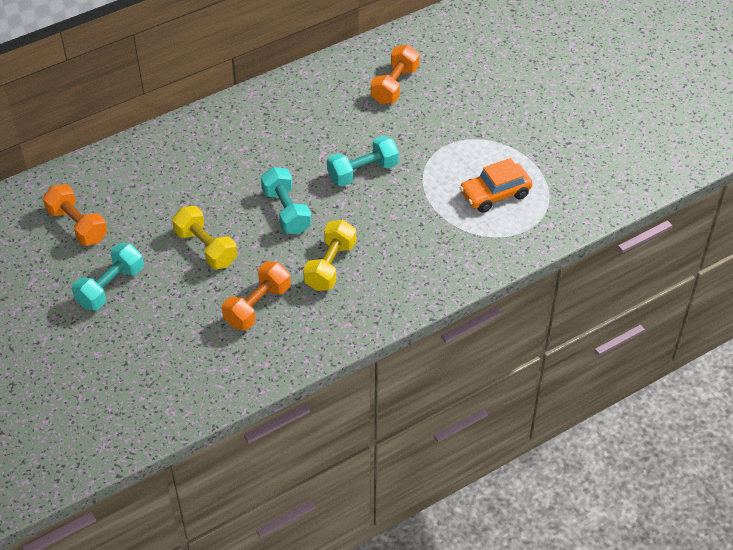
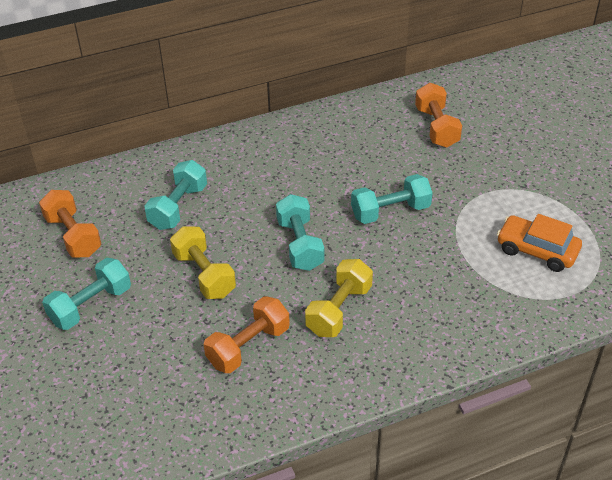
camera: 10 degrees right, 5 degrees down
orange dumbbell [371,45,420,104] -> orange dumbbell turned 45 degrees counterclockwise [415,83,462,148]
orange car [459,158,532,213] -> orange car turned 45 degrees clockwise [497,214,582,272]
none -> turquoise dumbbell [145,160,207,230]

